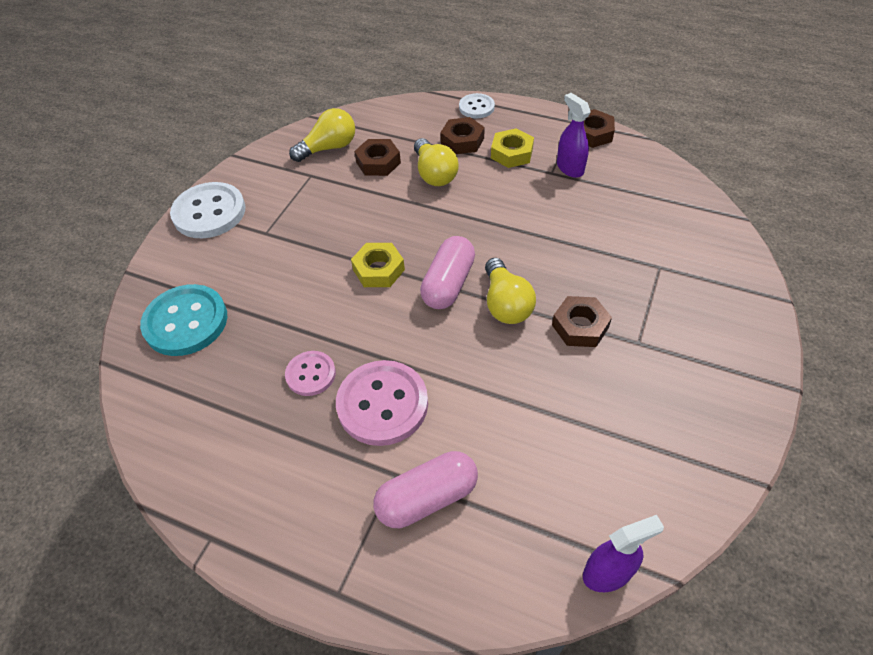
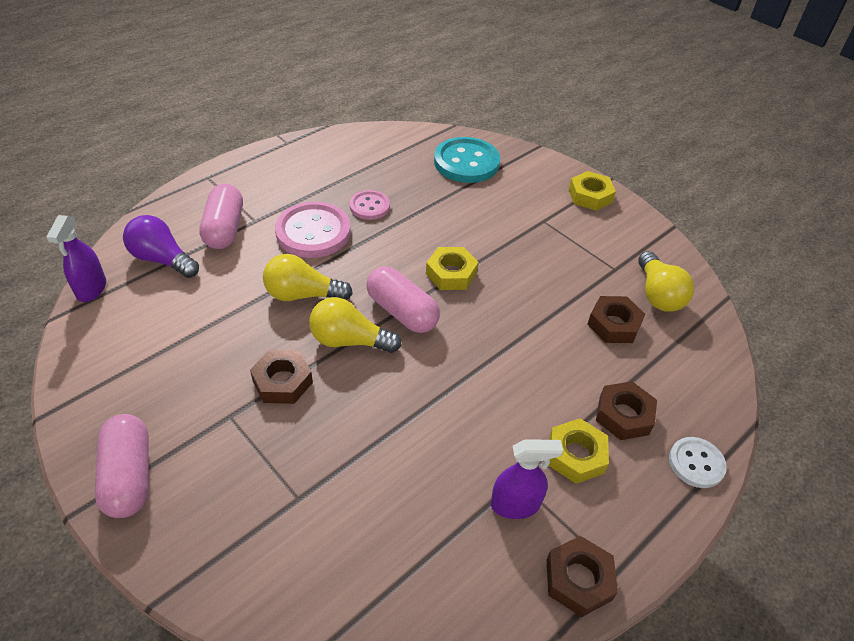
camera: 110 degrees right, 5 degrees down
white button [170,182,245,238] -> yellow nut [569,171,616,211]
yellow light bulb [414,138,459,186] -> yellow light bulb moved to [263,254,353,301]
none -> pink capsule [95,414,149,518]
none -> purple light bulb [123,215,199,278]

